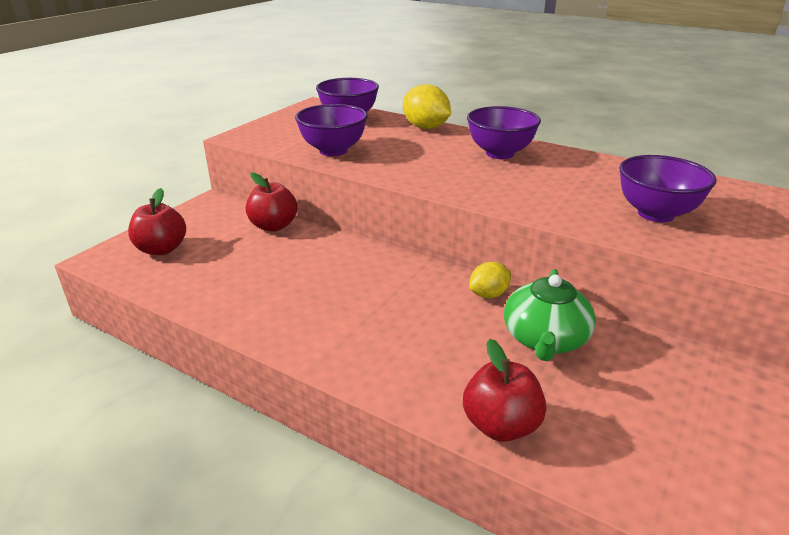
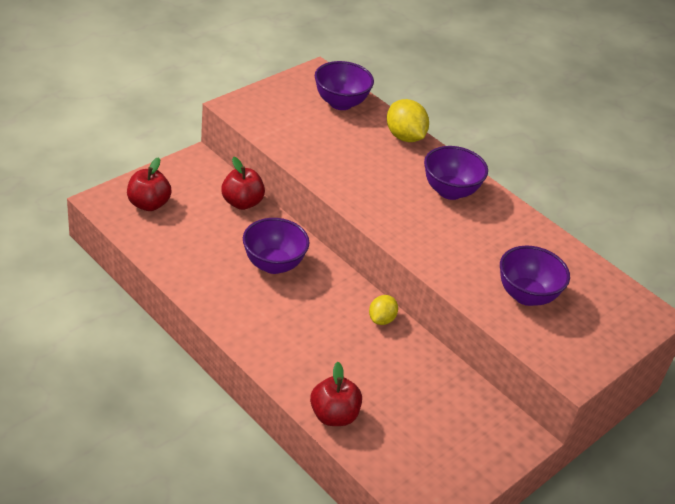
camera: 10 degrees right, 10 degrees up
purple bowl [295,104,368,156] -> purple bowl moved to [243,218,310,274]
yellow lemon [469,262,511,298] -> yellow lemon turned 45 degrees counterclockwise [369,295,398,325]
green teapot [504,269,596,361] -> none

